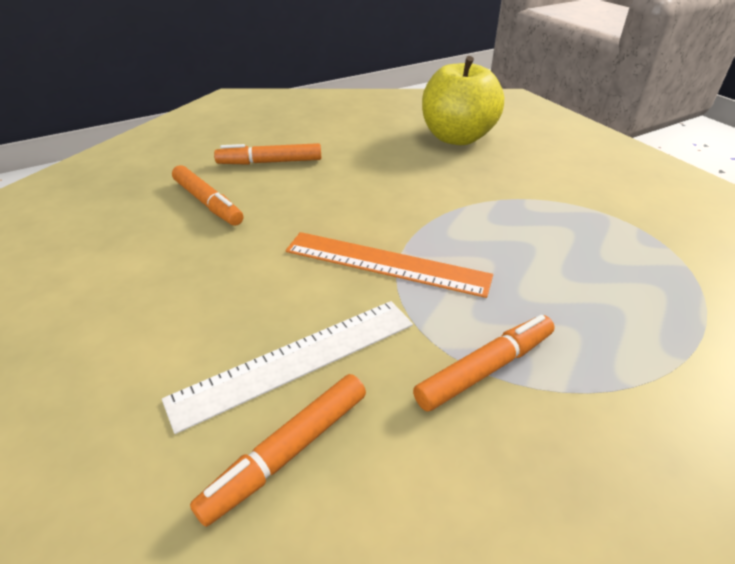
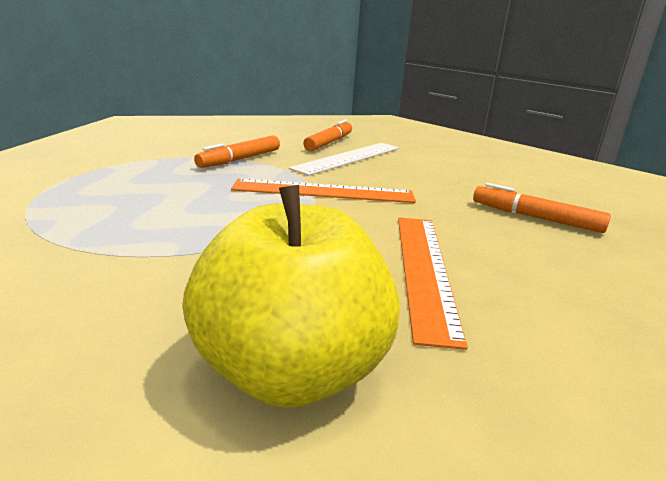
camera: 160 degrees right, 15 degrees down
orange marker [214,143,321,165] -> none
none -> orange ruler [398,217,468,350]

